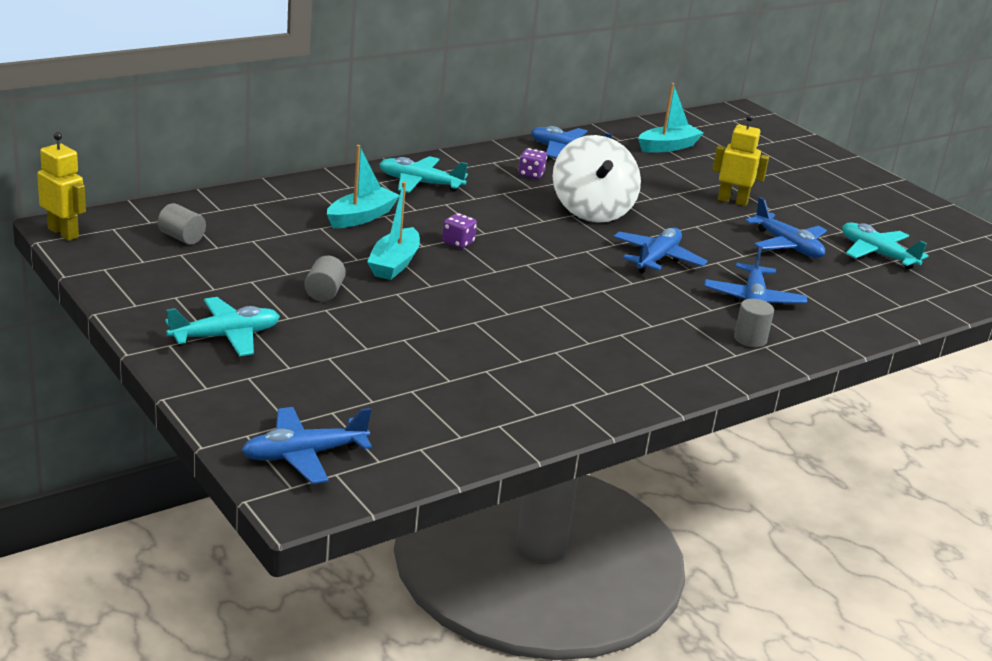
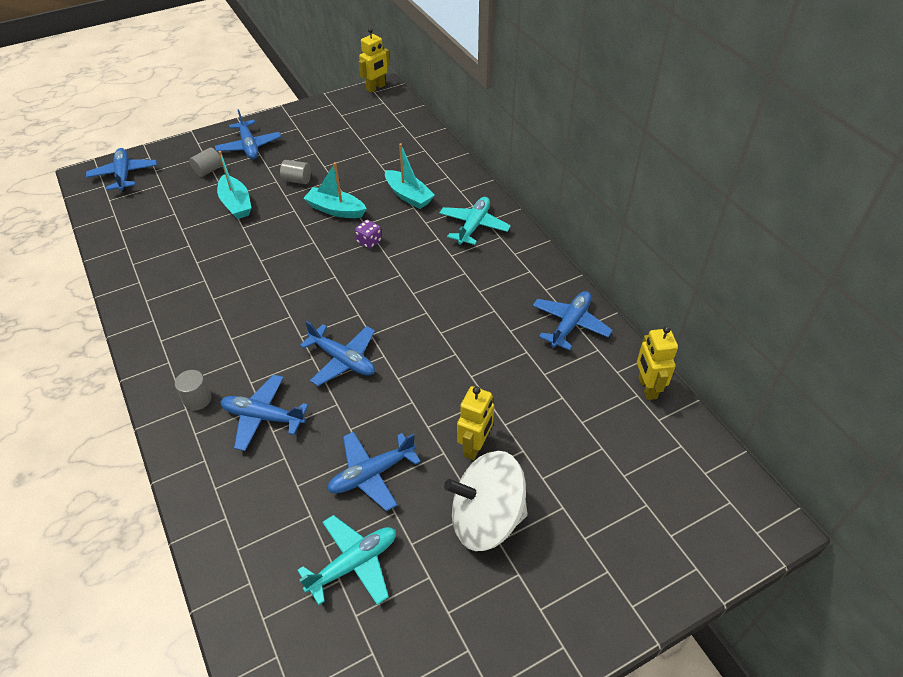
camera: 100 degrees right, 20 degrees up
grey cylinder [158,203,206,245] -> grey cylinder moved to [190,148,222,177]
turquoise plane [165,297,280,356] -> blue plane [215,109,281,159]
purple dice [518,148,547,179] -> none
white spinning top [553,135,641,223] -> white spinning top moved to [444,451,528,551]
turquoise boat [638,83,704,153] -> turquoise boat moved to [217,151,252,219]
none -> yellow robot [637,326,678,400]

